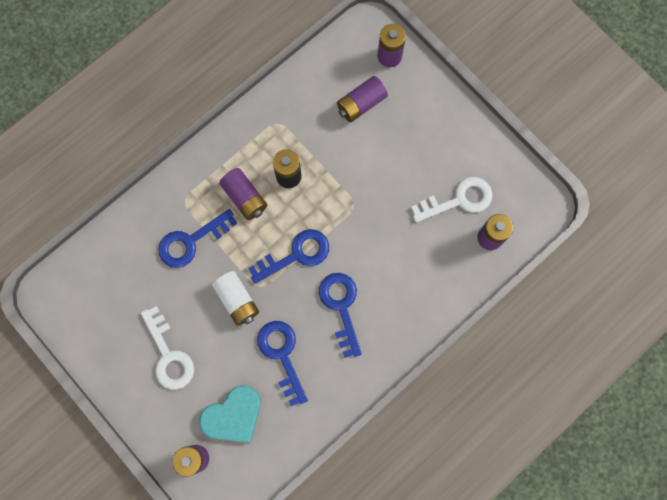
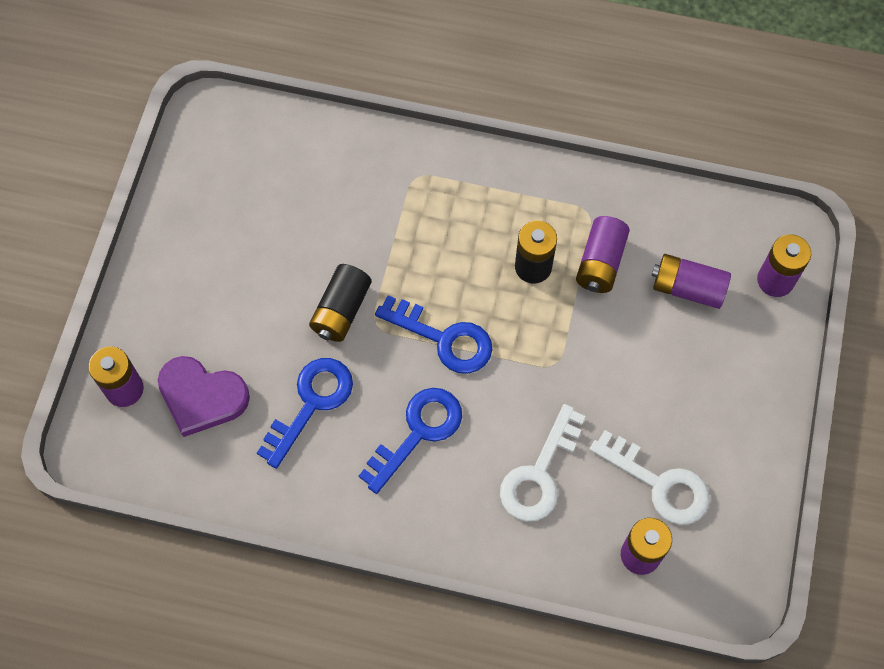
camera: 55 degrees right, 10 degrees down
white key [141,306,194,389] -> white key moved to [500,404,586,522]
blue key [158,209,237,268] -> none
turquoise heart [199,385,261,443] -> purple heart [158,356,250,437]
white battery [212,271,259,326] -> black battery [309,264,371,342]
purple battery [219,168,267,220] -> purple battery moved to [576,216,630,293]

